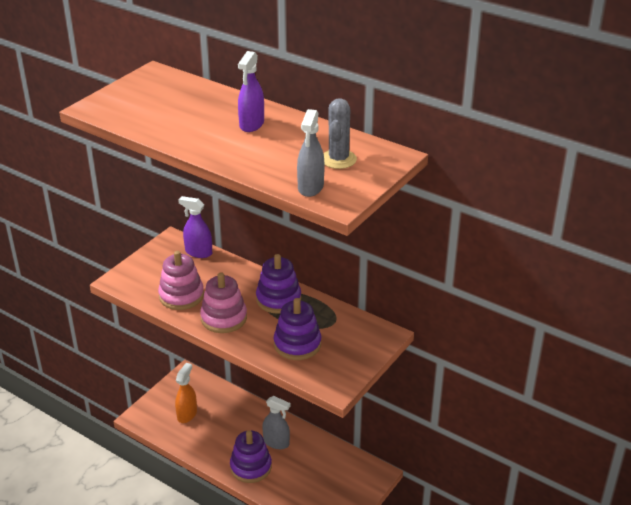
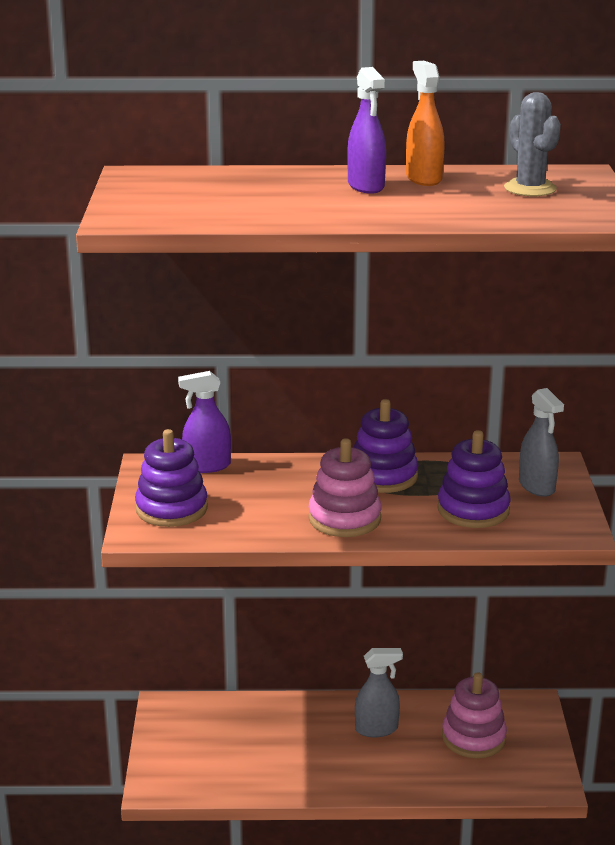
camera: 35 degrees left, 10 degrees down
pink stacking toy [158,251,204,310] -> pink stacking toy moved to [442,672,507,758]
orange spray bottle [175,363,197,423] -> orange spray bottle moved to [406,61,445,186]
purple stacking toy [230,430,272,483] -> purple stacking toy moved to [135,429,208,527]
grey spray bottle [297,109,324,197] -> grey spray bottle moved to [519,388,564,497]

